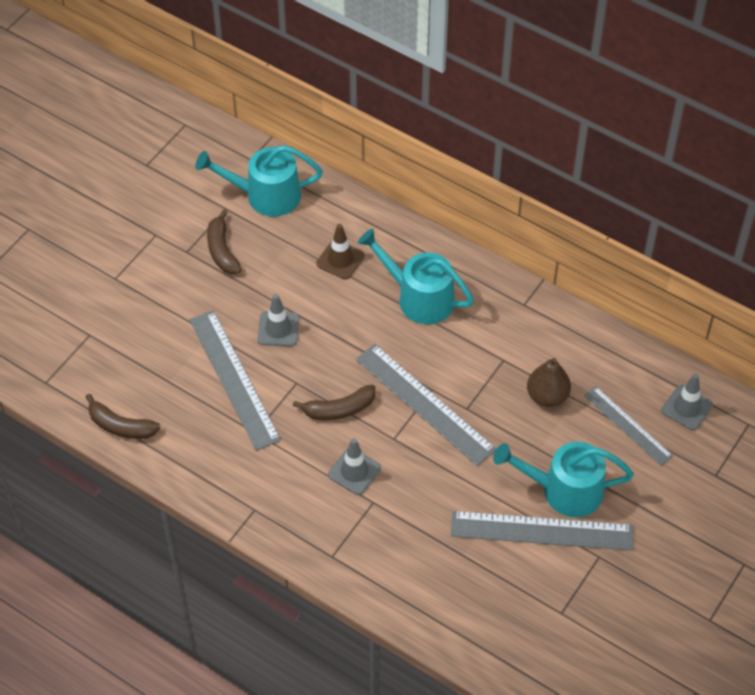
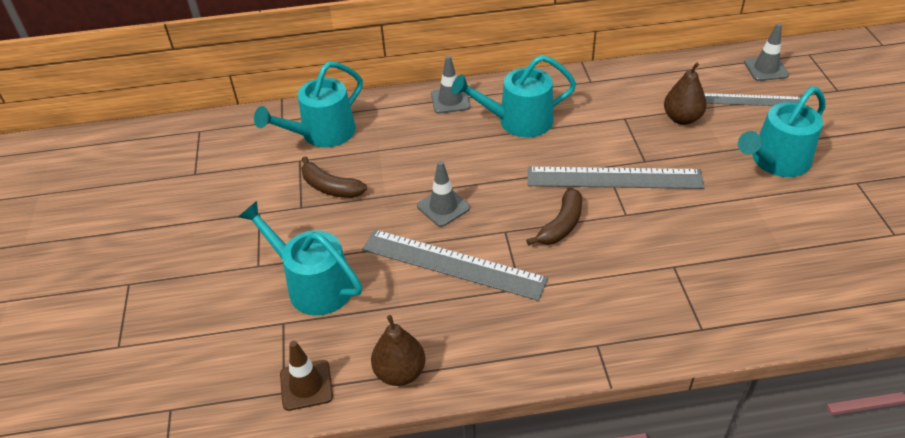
camera: 40 degrees left, 10 degrees down
brown banana [86,394,160,439] -> brown pear [371,315,425,386]
brown traffic cone [316,224,365,280] -> brown traffic cone moved to [280,341,333,411]
grey traffic cone [328,438,381,495] -> grey traffic cone moved to [431,55,470,114]
grey ruler [451,511,633,551] -> none
none -> turquoise watering can [239,201,362,316]

